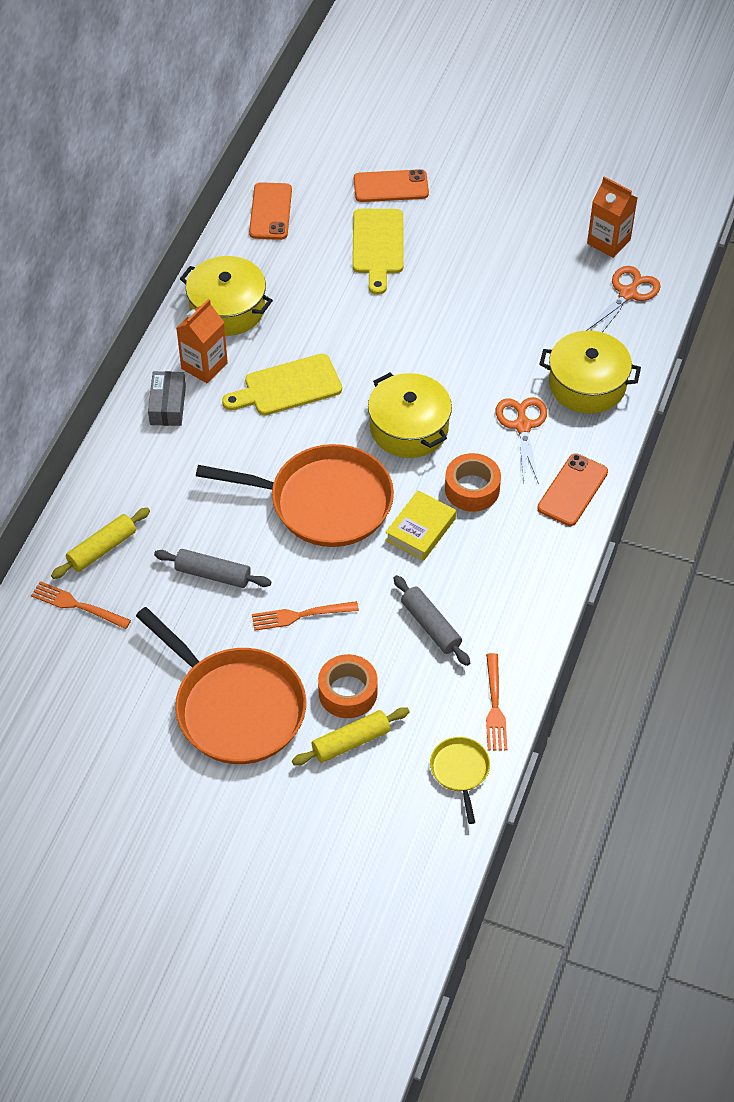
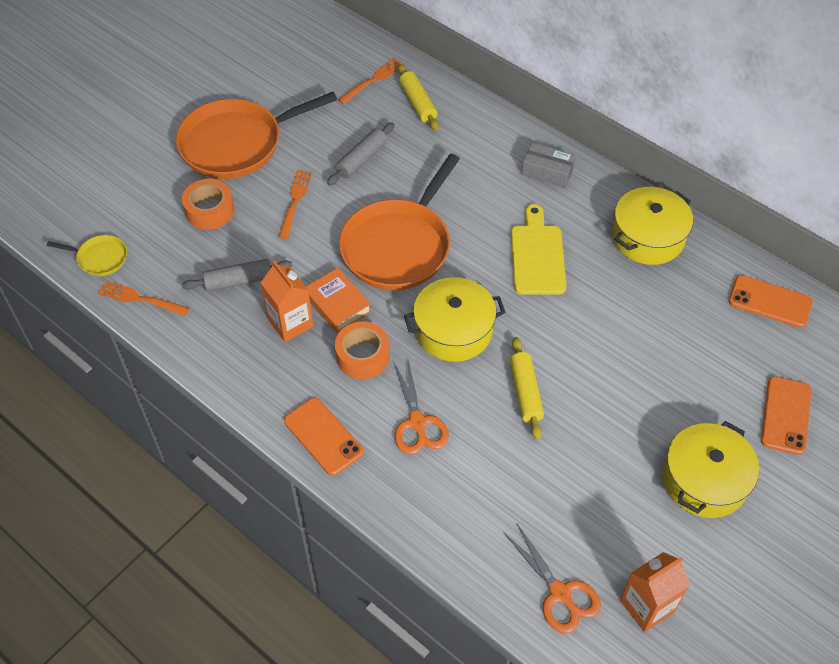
camera: 110 degrees right, 0 degrees up
orange carton [176,299,228,384] -> orange carton moved to [261,260,313,342]
yellow rolling pin [292,707,410,766] -> yellow rolling pin moved to [510,337,544,440]
yellow cutting board [352,209,403,295] -> none
yellow book [385,490,456,561] -> orange book [306,268,371,333]
orange scissors [496,397,547,484] -> orange scissors turned 60 degrees clockwise [393,360,449,455]
yellow pot [539,331,641,414] -> yellow pot moved to [663,421,759,518]

